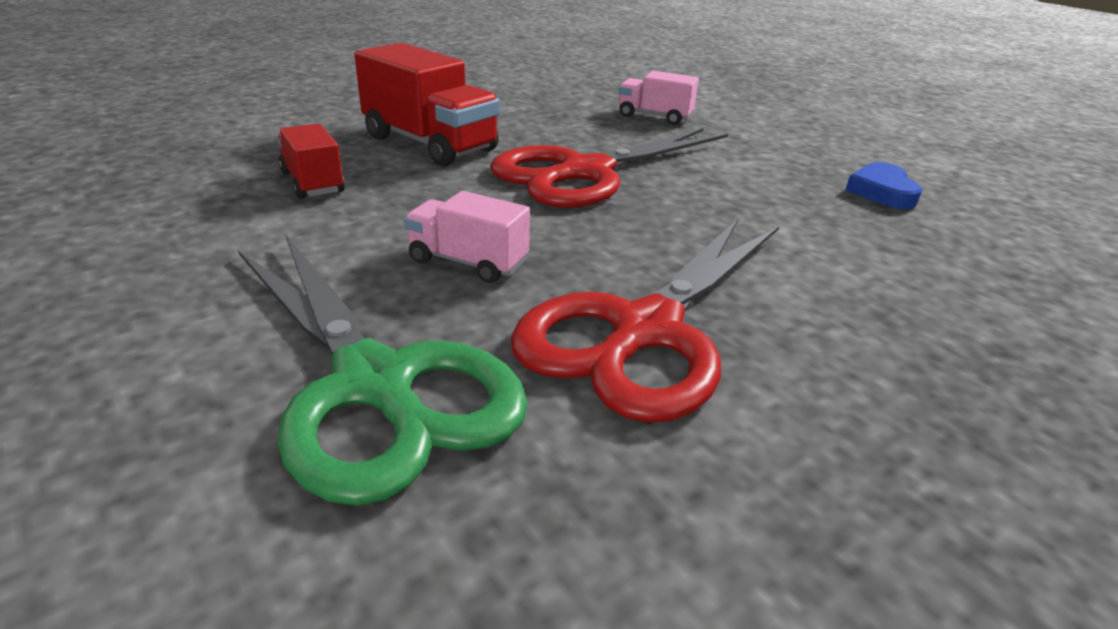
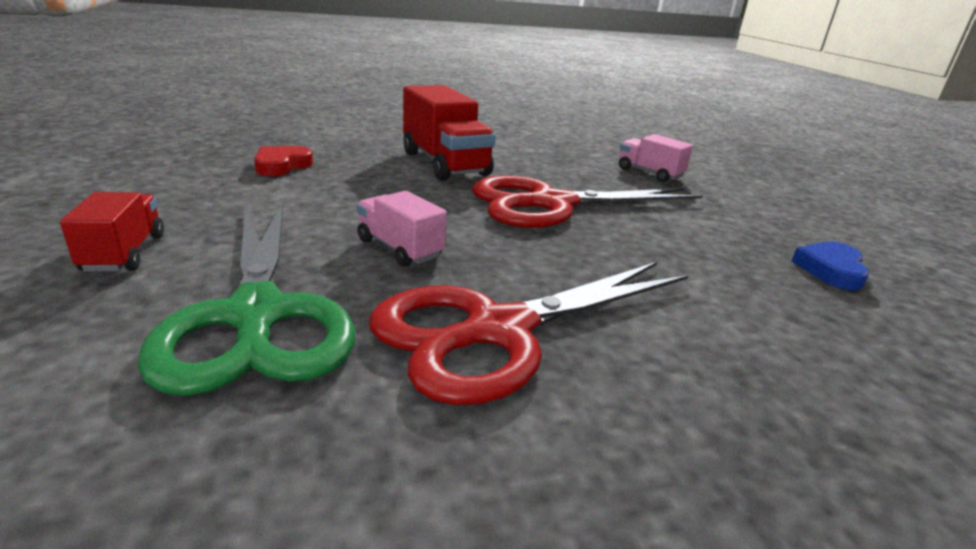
camera: 20 degrees right, 5 degrees down
red truck [277,123,345,199] -> red truck moved to [60,192,164,272]
none -> red heart [254,146,313,176]

